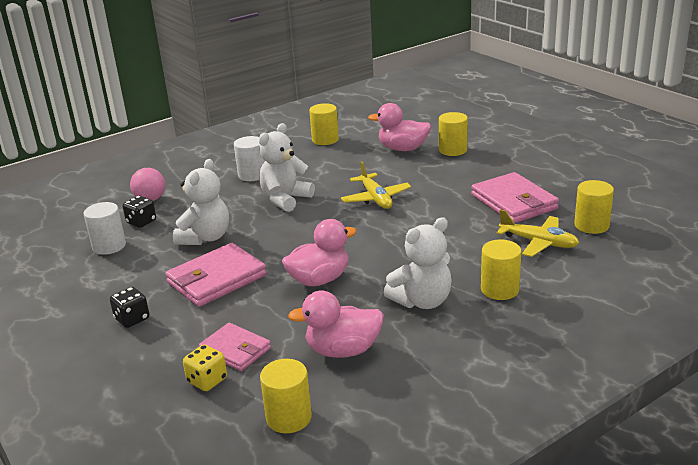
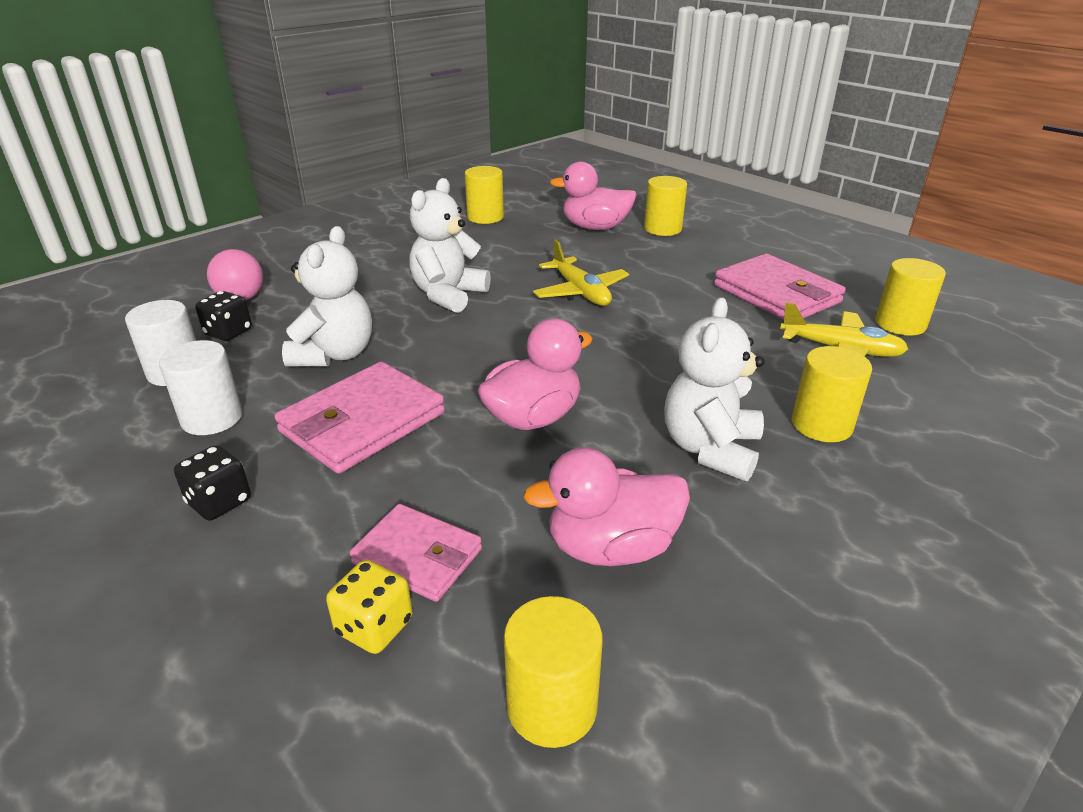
camera: 10 degrees left, 5 degrees up
white cylinder [234,136,265,181] -> white cylinder moved to [159,340,243,435]
white teddy bear [384,217,452,309] -> white teddy bear turned 150 degrees clockwise [664,297,764,481]

